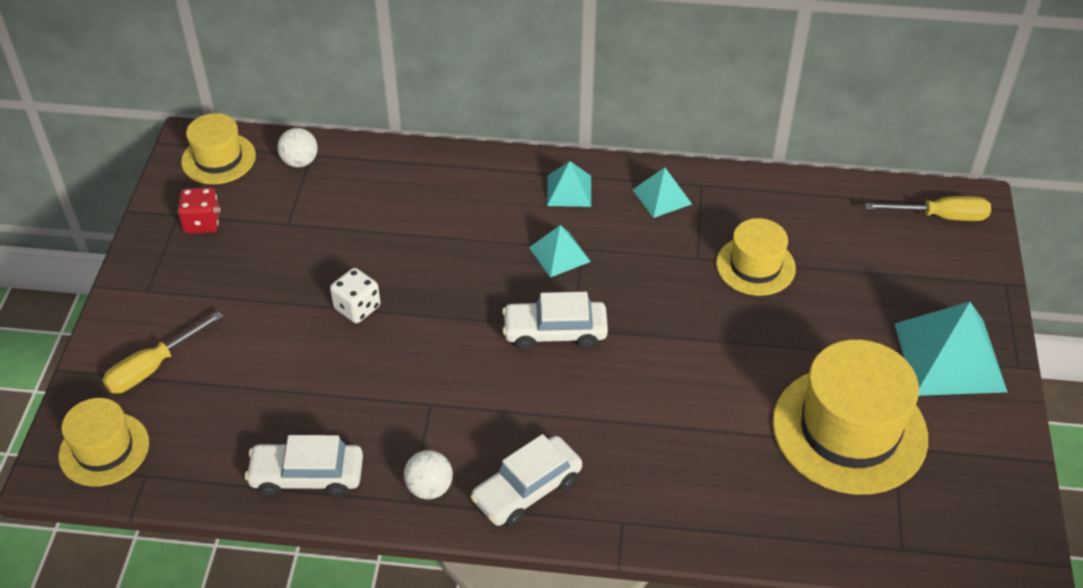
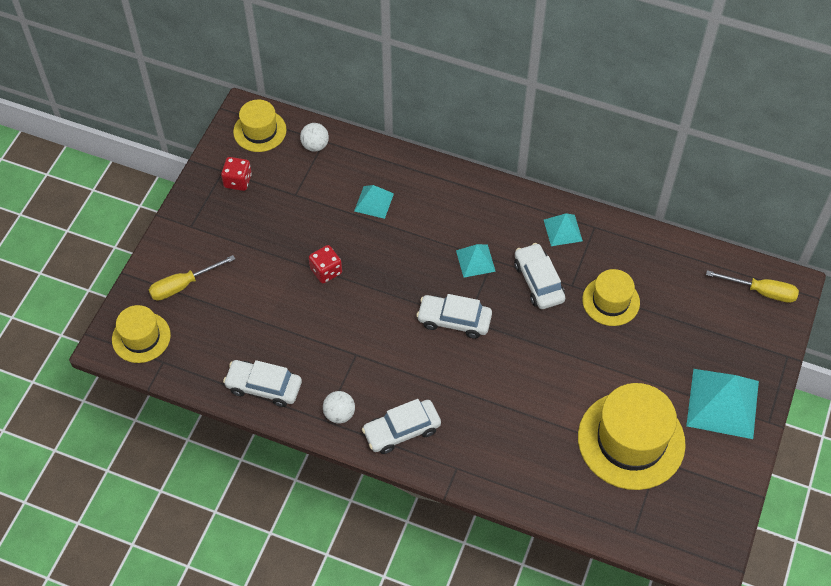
camera: 15 degrees right, 10 degrees up
white dice [330,268,381,323] -> red dice [309,245,342,283]
turquoise pyramid [547,161,591,207] -> turquoise pyramid moved to [354,185,394,219]
none -> white car [514,243,565,309]

